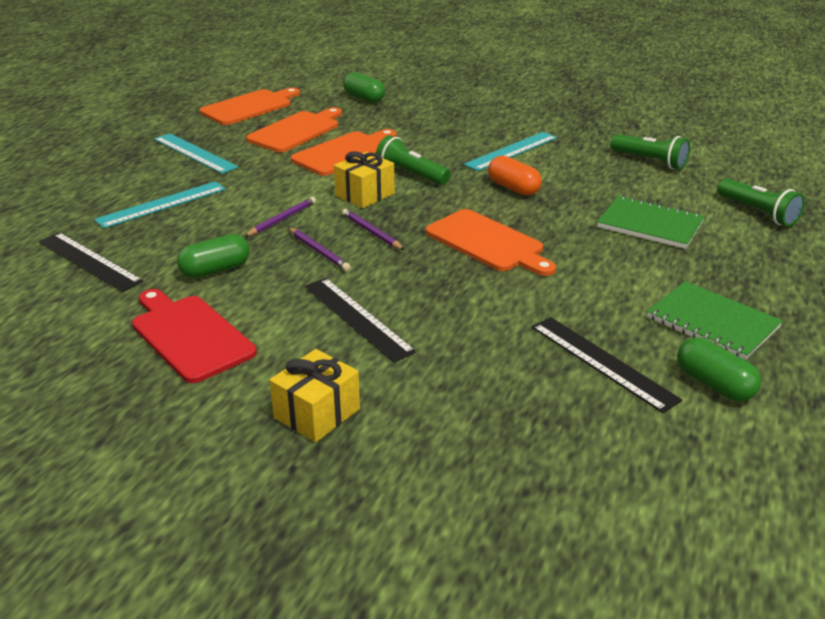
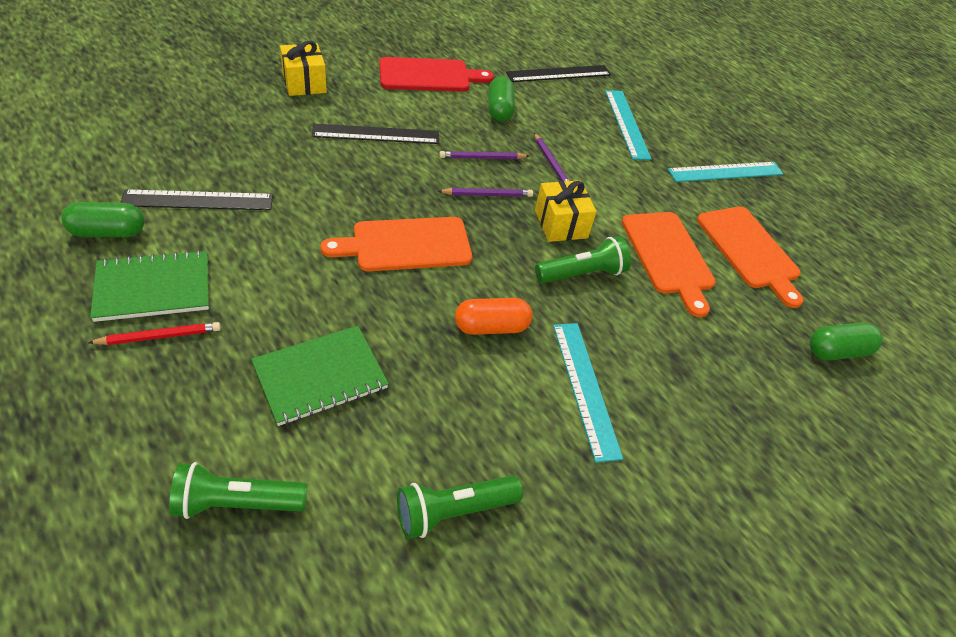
camera: 115 degrees right, 15 degrees up
orange cutting board [199,88,300,125] -> none
none -> red pencil [88,322,221,345]

